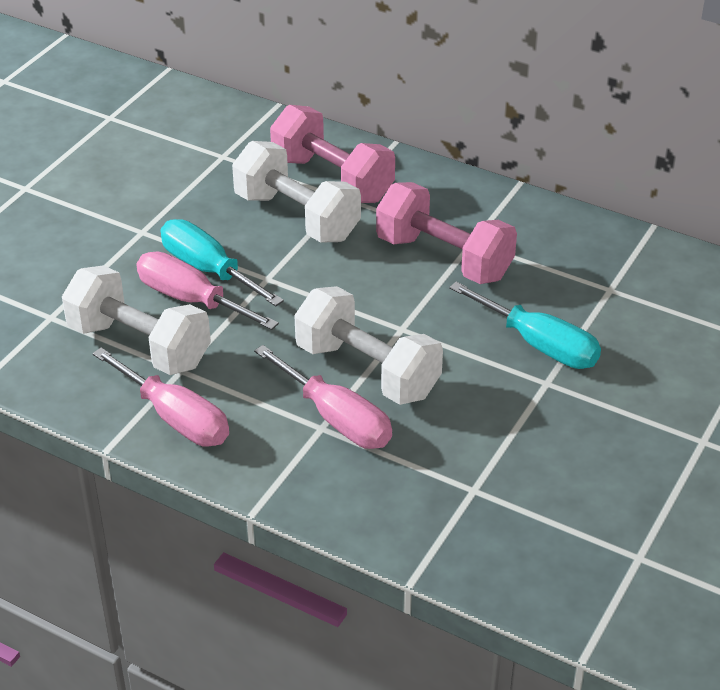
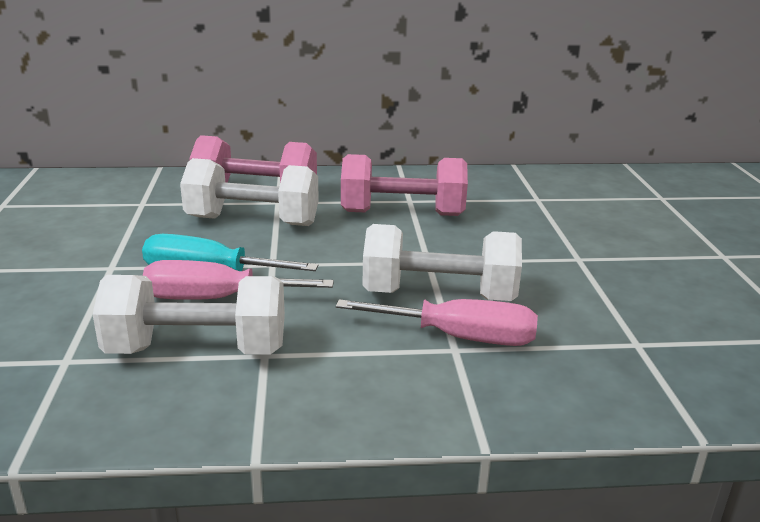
camera: 35 degrees left, 15 degrees down
pink screwdriver [92,347,229,447] -> none
turquoise screwdriver [449,282,601,369] -> none

